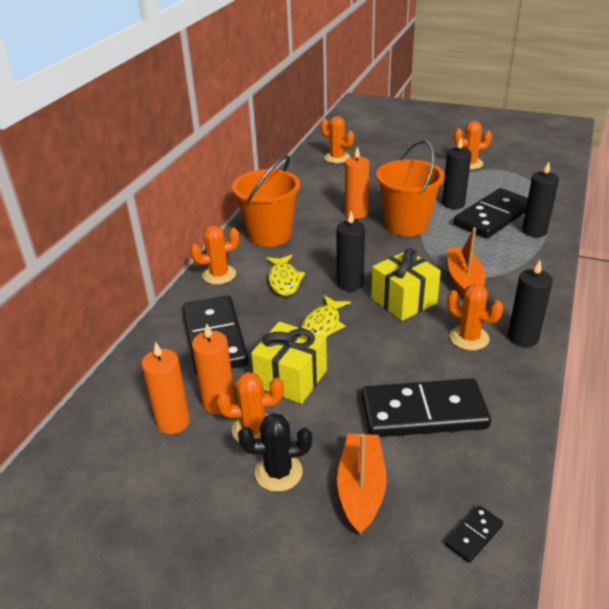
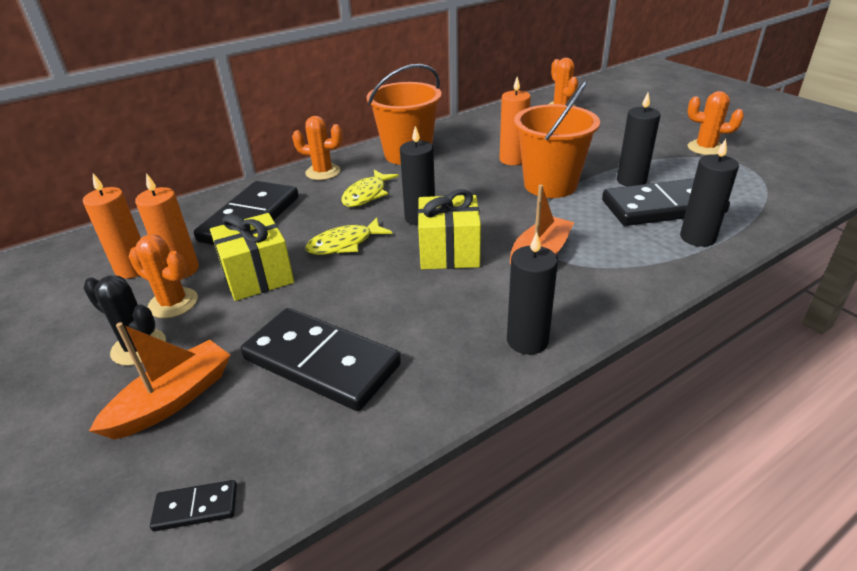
camera: 35 degrees right, 0 degrees up
orange cactus [447,284,503,350] -> none

